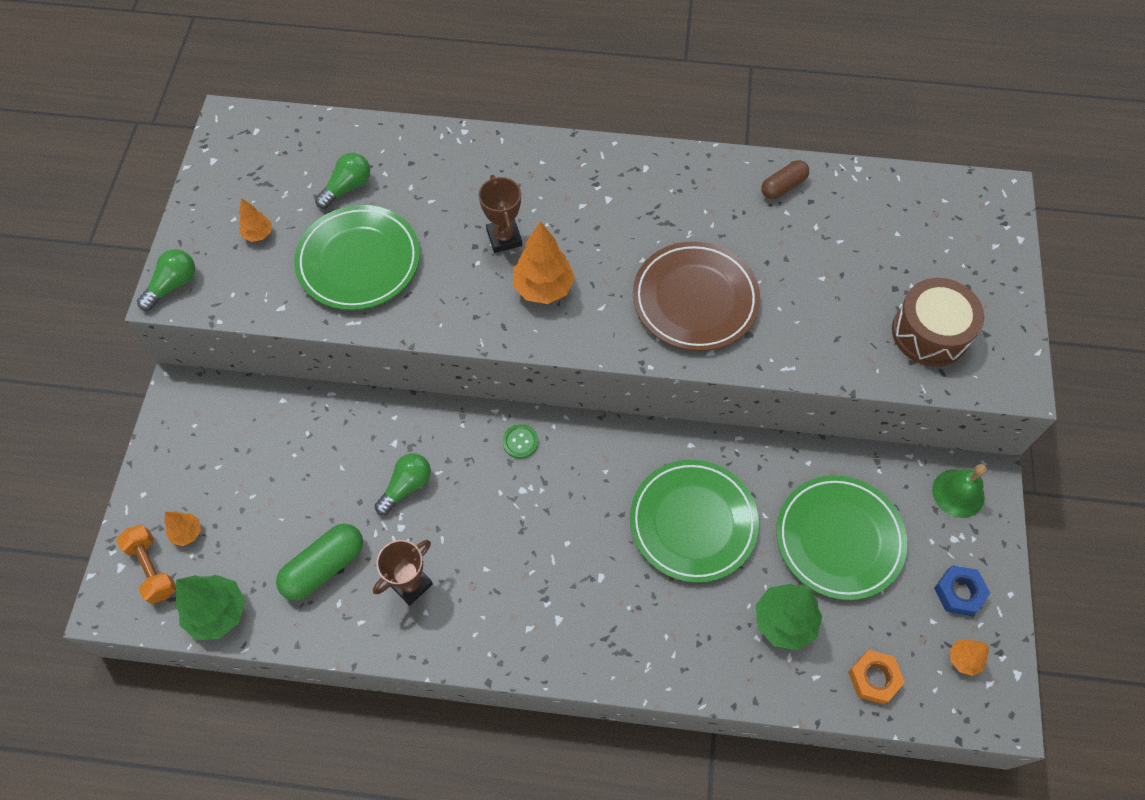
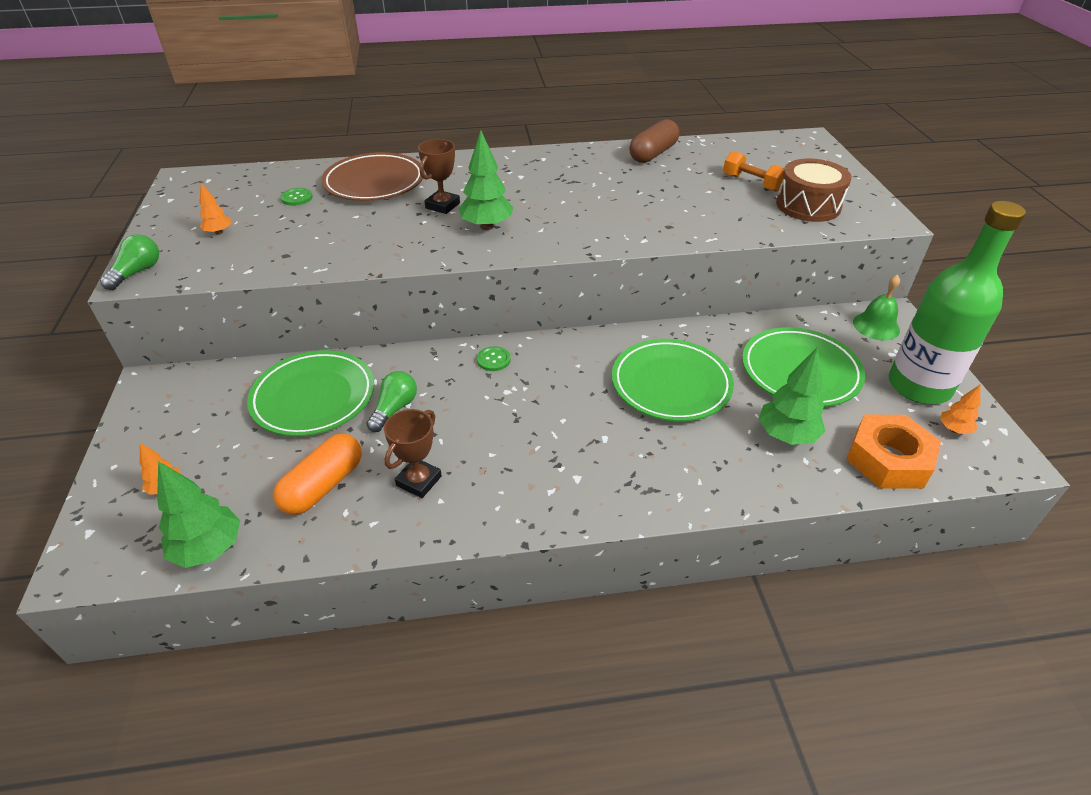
camera: 15 degrees left, 20 degrees down
orange dumbbell [116,525,176,604] -> orange dumbbell moved to [723,151,784,192]
green capsule [276,524,363,601] -> orange capsule [273,434,362,515]
green plate [294,205,420,310] -> green plate moved to [247,350,374,436]
green light bulb [315,152,370,209] -> green button [281,188,313,206]
brown trophy [479,175,522,253] -> brown trophy turned 60 degrees clockwise [418,139,460,214]
orange tree [513,221,575,304] -> green tree [459,130,513,230]
brown plate [633,241,760,351] -> brown plate moved to [321,152,424,201]
brown capsule [761,160,809,199] -> brown capsule [629,119,679,163], size x1.55
orange nut [848,650,905,704] -> orange nut [846,415,941,488], size x1.67
blue nut [934,565,990,616] -> green bottle [889,201,1026,404]

